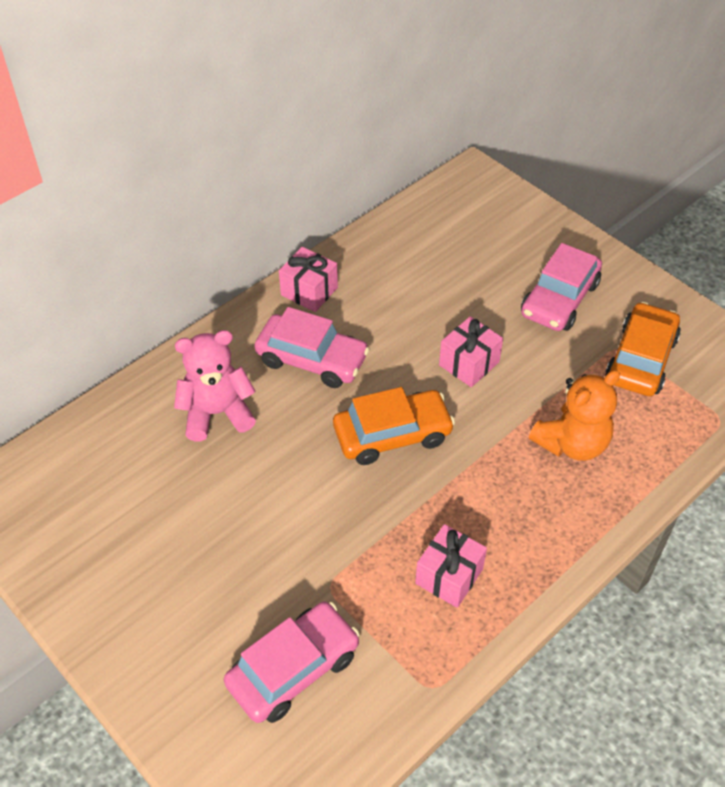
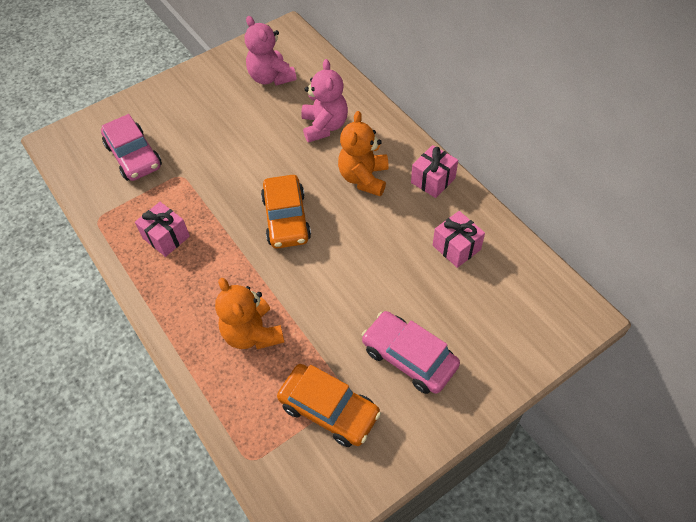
camera: 100 degrees right, 5 degrees up
pink car [255,307,369,388] -> orange teddy bear [338,111,389,196]
pink gift [439,316,503,387] -> pink gift moved to [433,211,485,268]
none -> pink teddy bear [245,16,297,86]

